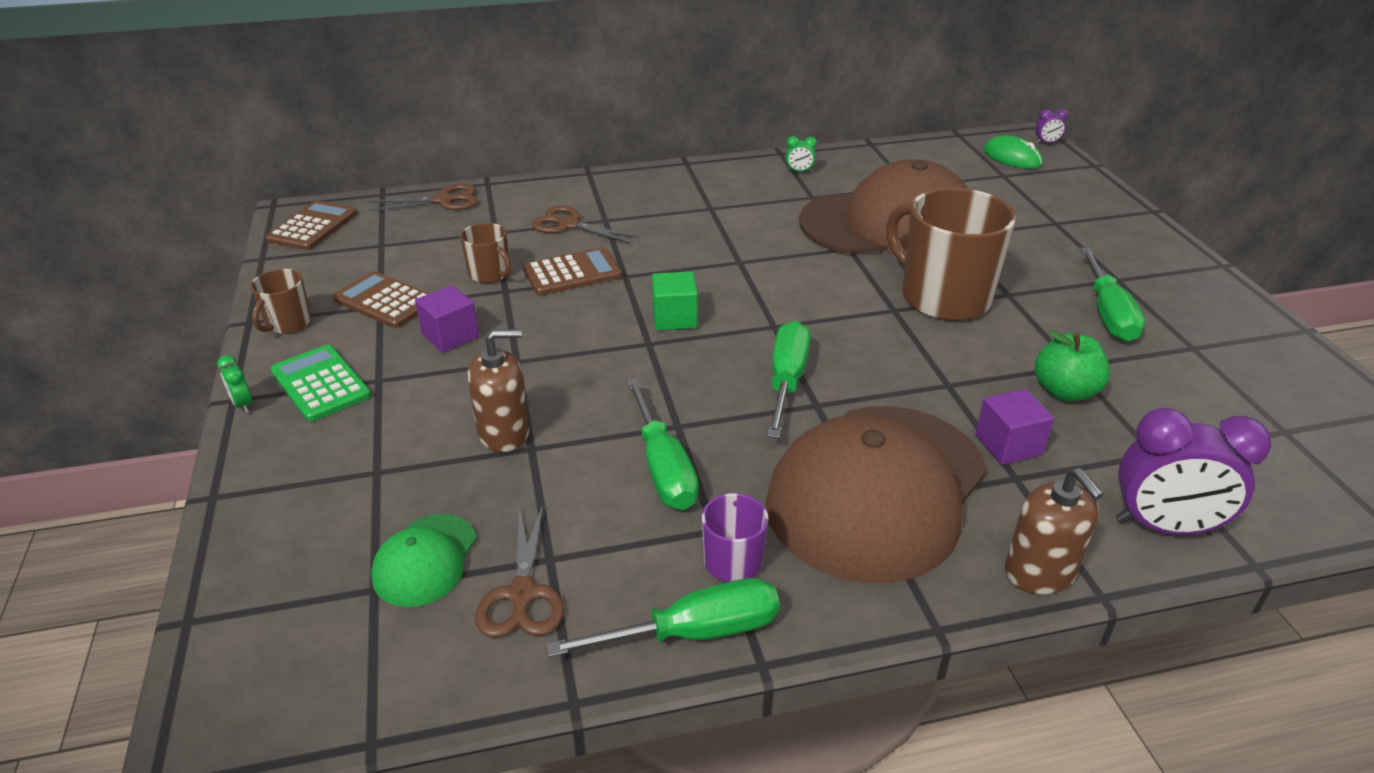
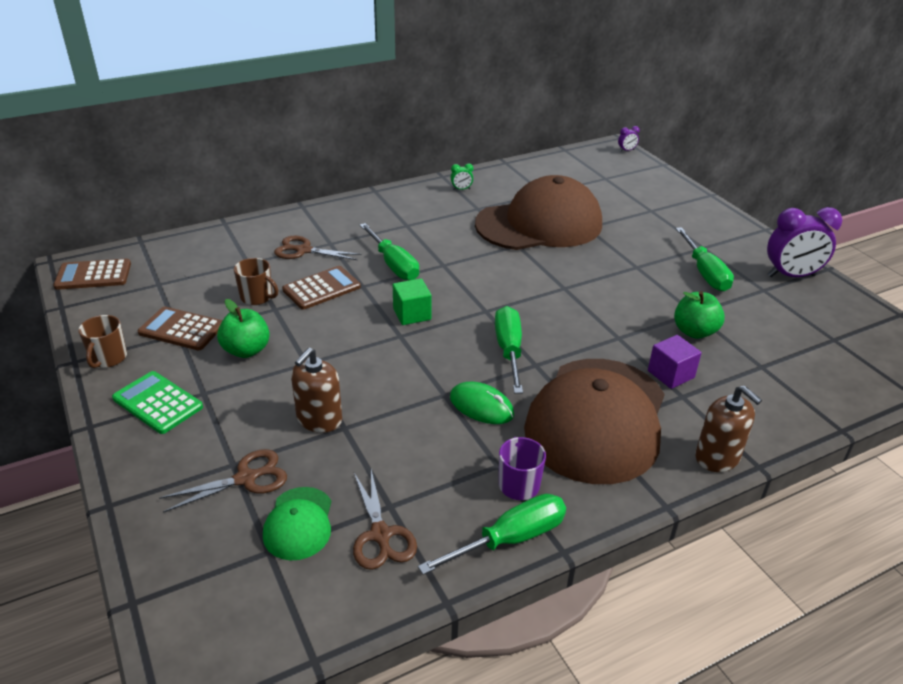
camera: 15 degrees left, 0 degrees up
green clock [217,355,252,413] -> none
brown calculator [265,200,357,250] -> brown calculator turned 105 degrees counterclockwise [53,259,131,290]
brown scissors [369,184,478,211] -> brown scissors moved to [159,449,287,513]
purple cube [415,285,479,352] -> green apple [217,299,270,358]
brown soap dispenser [468,329,530,452] -> brown soap dispenser turned 150 degrees clockwise [291,348,342,433]
green screwdriver [626,378,699,510] -> green screwdriver moved to [360,223,419,281]
brown mug [886,188,1016,321] -> none
green mouse [984,135,1043,169] -> green mouse moved to [450,382,514,424]
purple clock [1116,408,1271,535] -> purple clock moved to [767,207,842,277]

